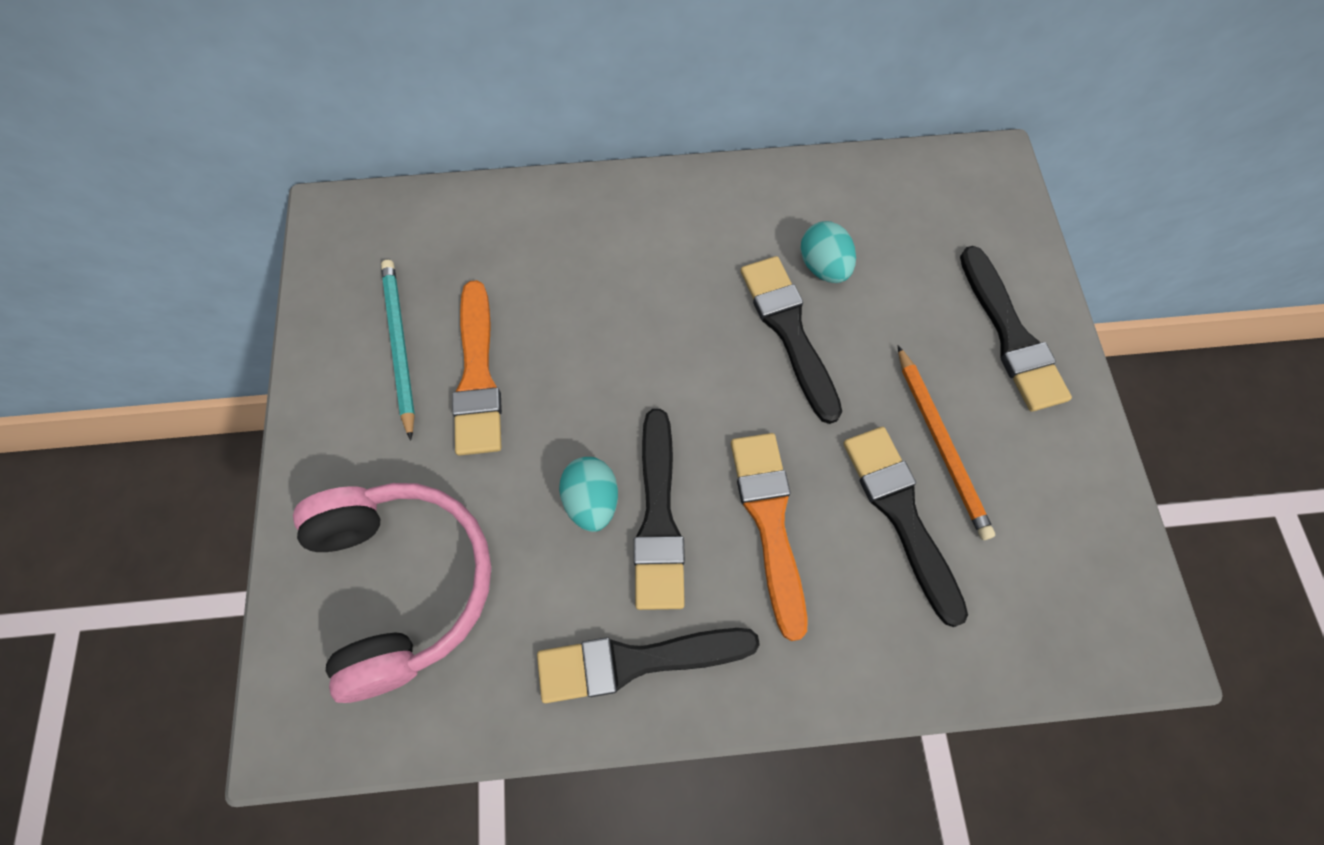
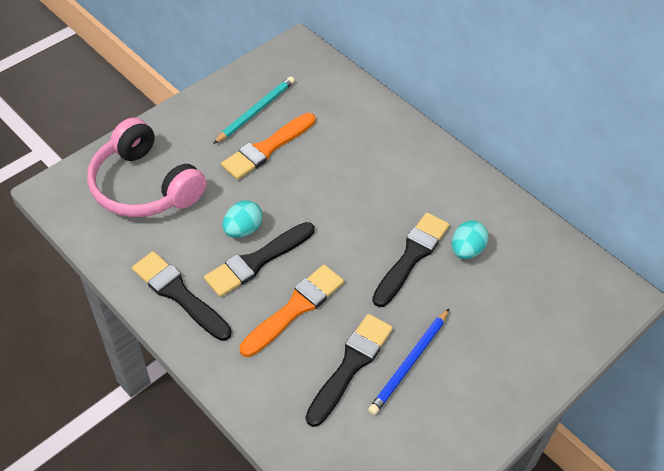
camera: 50 degrees right, 15 degrees down
pink headphones [293,483,491,703] -> pink headphones turned 105 degrees clockwise [87,118,206,217]
orange pencil [898,346,995,540] -> blue pencil [368,309,449,415]
black brush [960,246,1072,412] -> none

